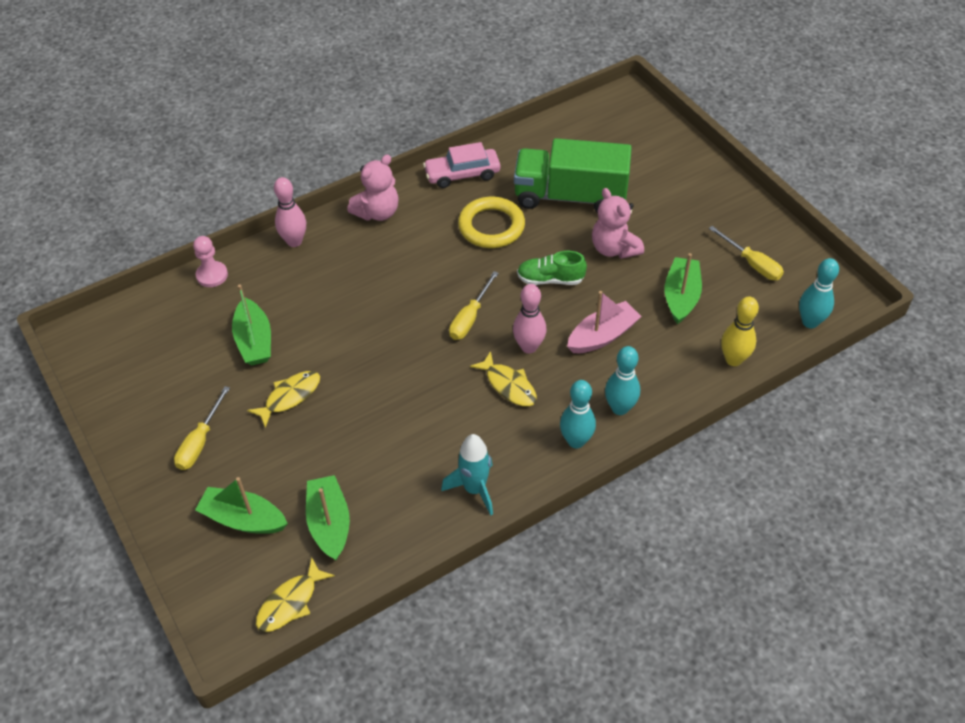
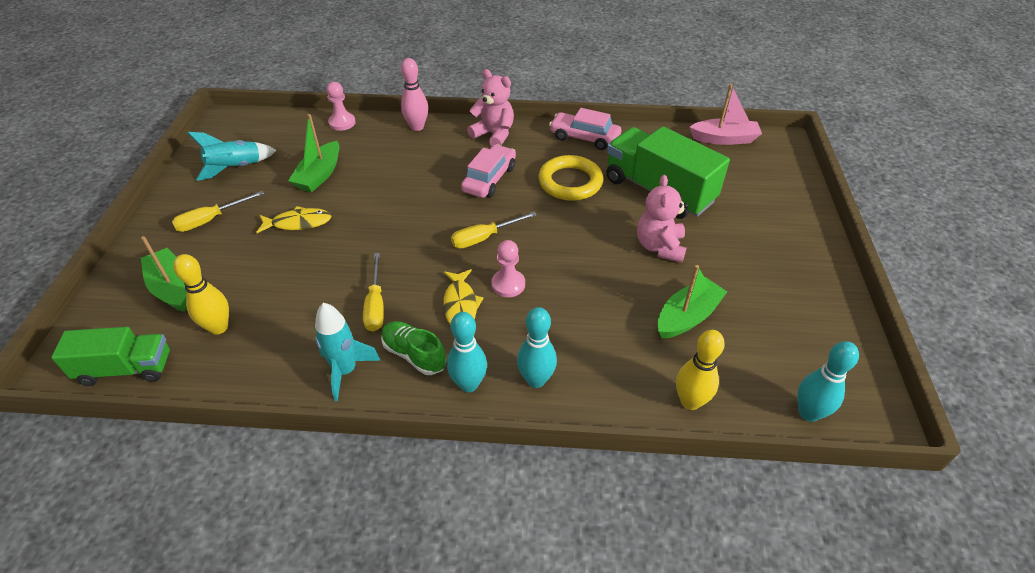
camera: 35 degrees right, 5 degrees down
yellow fish [256,557,335,632] -> green truck [51,327,170,386]
green boat [306,475,350,560] -> yellow bowling pin [173,254,229,335]
pink teddy bear [347,154,399,221] -> pink teddy bear turned 135 degrees counterclockwise [467,69,514,146]
pink bowling pin [513,284,546,354] -> pink pawn [491,240,525,297]
green shoe [517,250,587,285] -> green shoe moved to [381,321,446,375]
pink boat [567,291,642,353] -> pink boat moved to [690,84,762,145]
yellow screwdriver [709,226,784,280] -> yellow screwdriver moved to [363,253,384,332]
none -> turquoise rocket [187,132,277,181]
none -> pink car [461,144,516,198]

